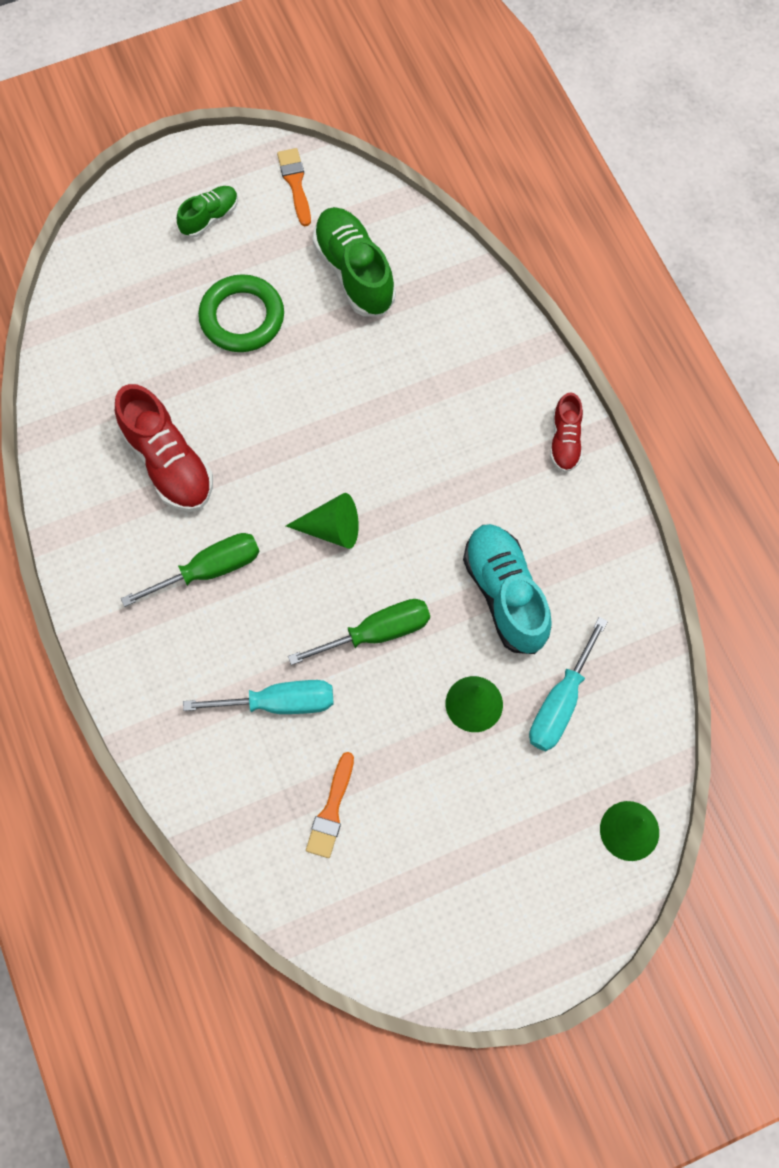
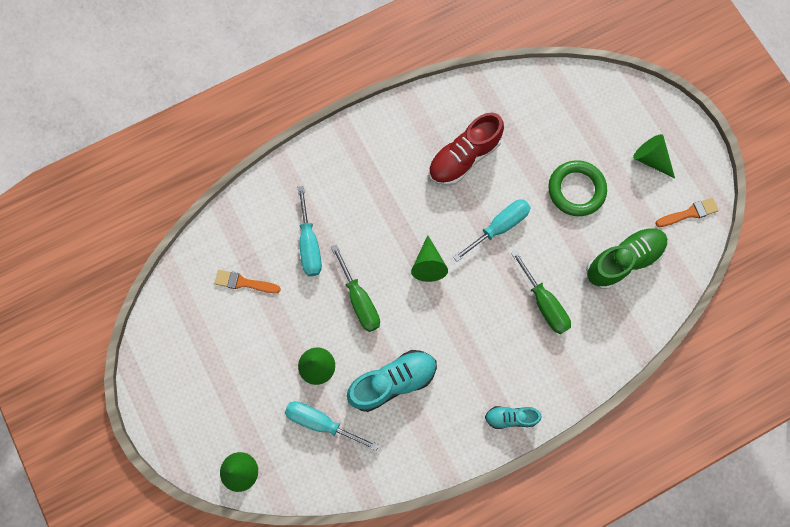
camera: 85 degrees right, 5 degrees up
green screwdriver [121,533,260,607] -> green screwdriver moved to [511,250,571,334]
green shoe [177,186,238,238] -> green cone [633,134,675,178]
red shoe [550,392,583,472] -> turquoise shoe [485,406,542,429]
none -> turquoise screwdriver [453,199,531,262]

